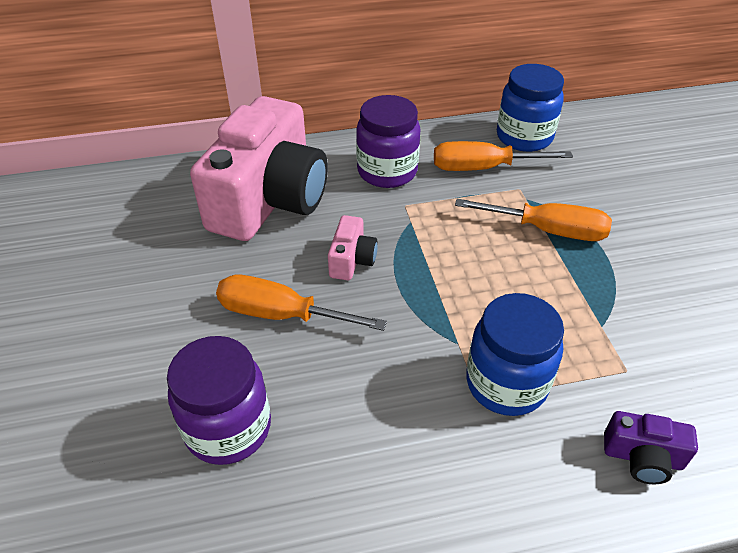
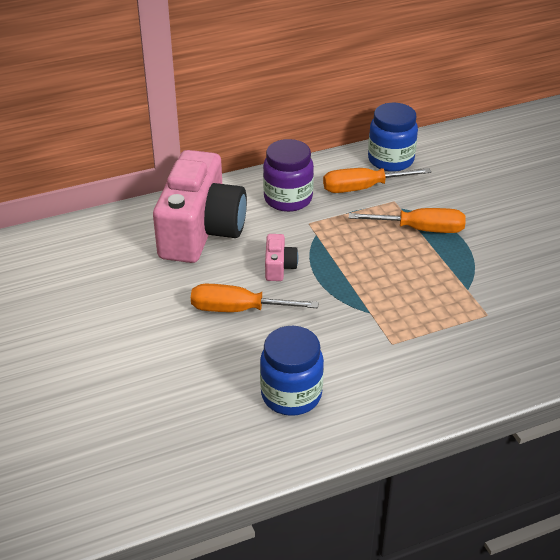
camera: 10 degrees left, 5 degrees down
purple jar [167,336,271,465] -> none
blue jar [466,293,564,416] -> blue jar moved to [260,326,324,416]
purple camera [604,411,698,484] -> none

